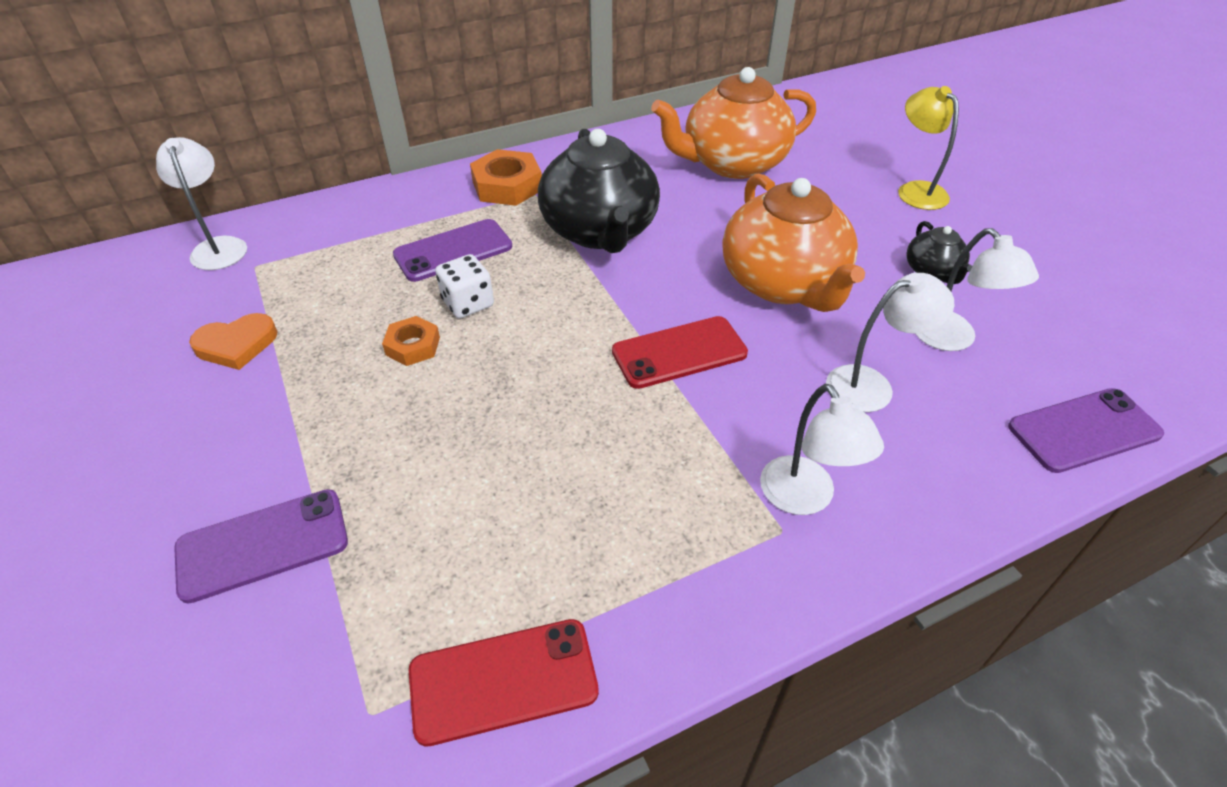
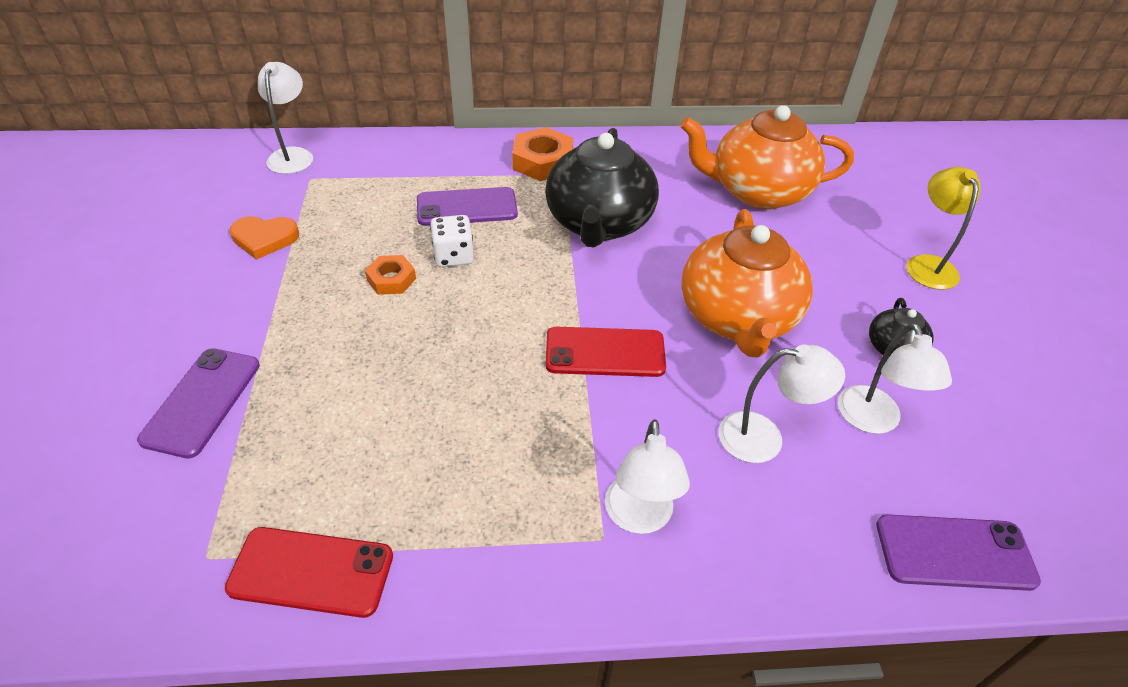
camera: 20 degrees right, 0 degrees up
purple phone [174,489,348,604] -> purple phone turned 75 degrees counterclockwise [137,348,260,459]

